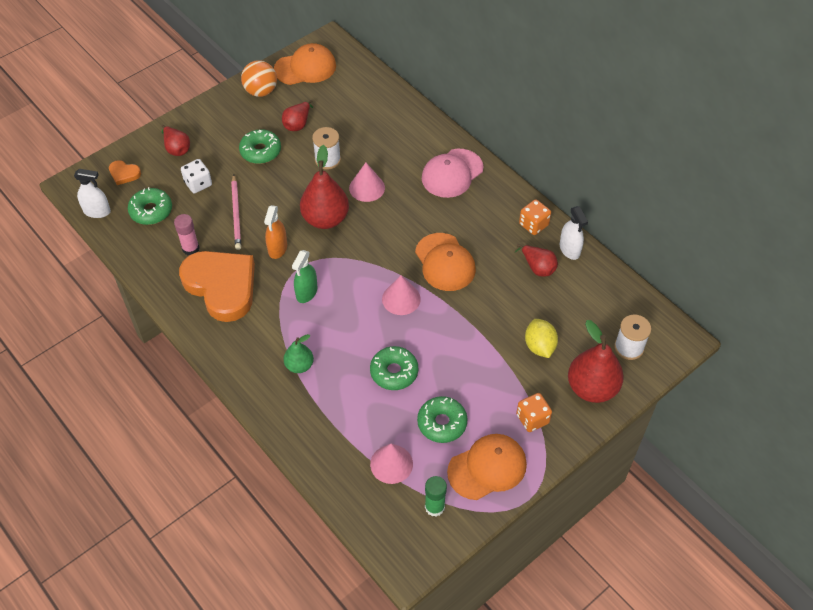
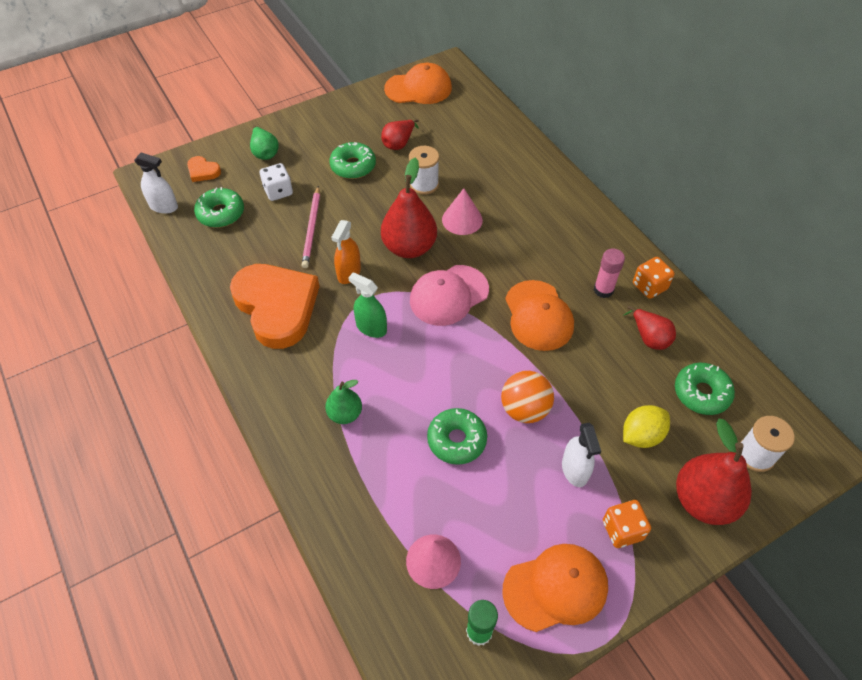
camera: 10 degrees right, 0 degrees up
red pear [162,125,190,156] -> green pear [250,125,279,160]
pink glue stick [174,214,199,255] -> pink glue stick moved to [594,248,625,298]
orange ball [241,60,277,97] -> orange ball moved to [501,371,554,423]
green spray bottle [292,250,317,303] -> green spray bottle turned 90 degrees clockwise [348,273,387,338]
pink cone [382,275,421,315] -> none
green donut [417,396,468,443] -> green donut moved to [675,363,735,415]
pink cap [422,149,484,198] -> pink cap moved to [410,265,489,326]
yellow lemon [525,319,558,358] -> yellow lemon turned 60 degrees clockwise [623,405,670,448]
white spray bottle [560,206,588,260] -> white spray bottle moved to [562,423,601,487]

